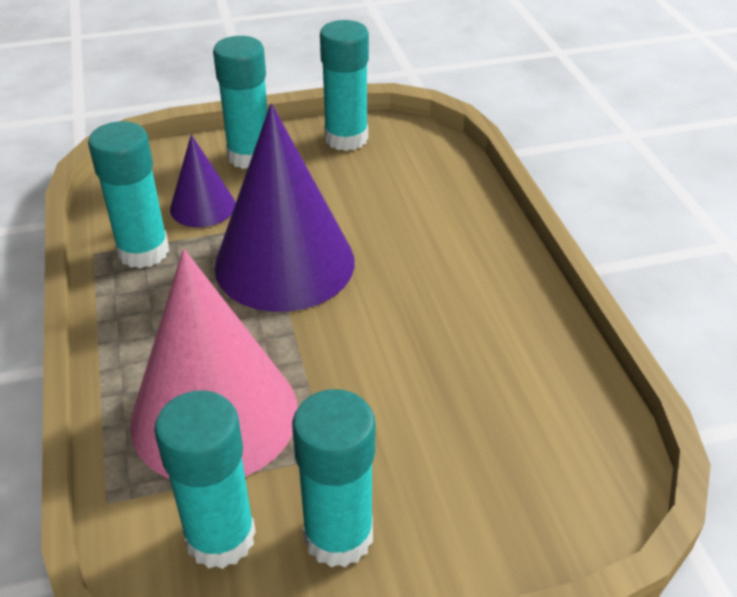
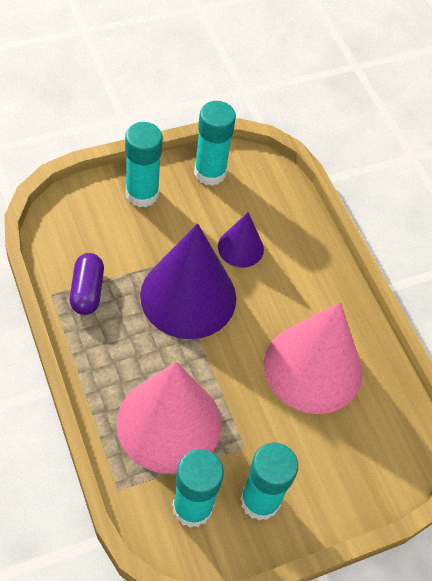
camera: 15 degrees left, 15 degrees up
turquoise glue stick [88,121,169,268] -> purple capsule [70,253,104,315]
purple cone [170,135,235,227] -> purple cone moved to [218,212,264,267]
none -> pink cone [264,302,362,414]

